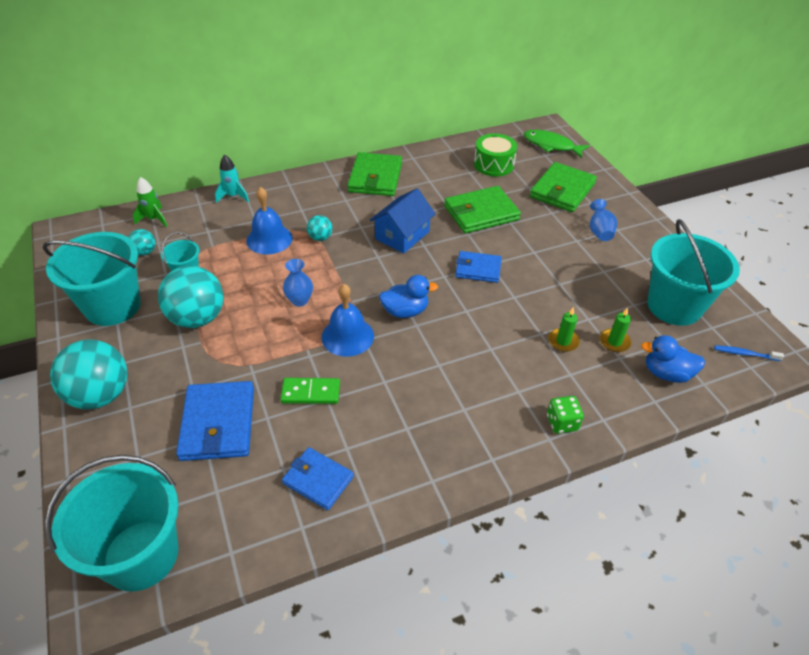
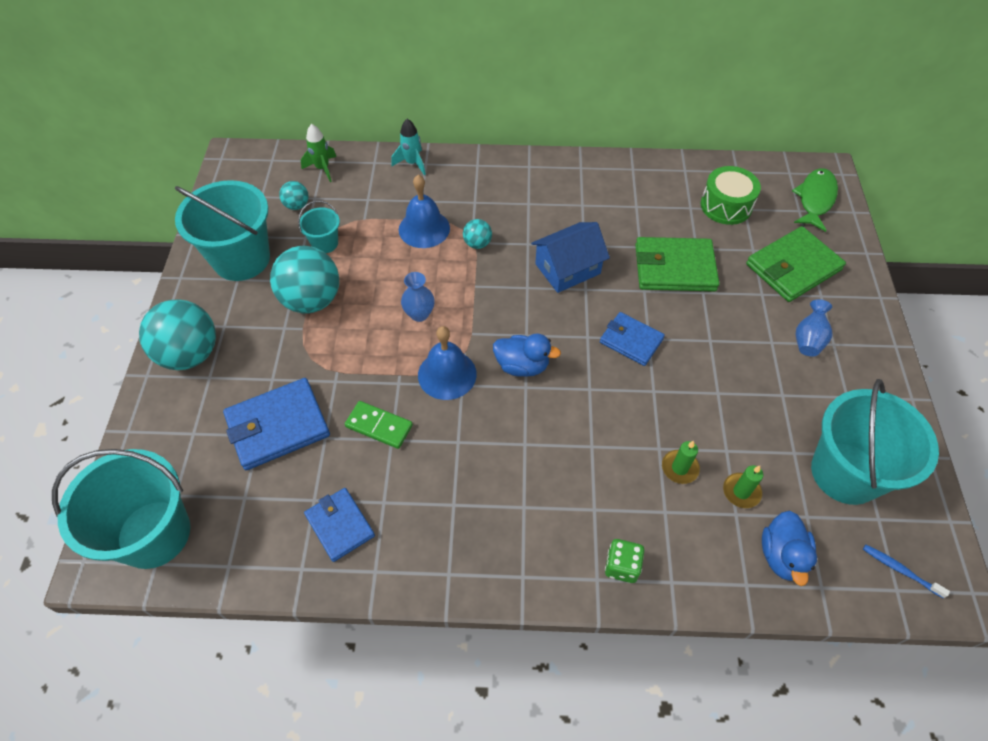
camera: 25 degrees right, 10 degrees up
blue wallet [176,381,254,461] -> blue wallet turned 45 degrees clockwise [223,378,330,470]
green wallet [347,152,402,196] -> none
green fish [524,130,590,158] -> green fish turned 60 degrees clockwise [792,168,838,232]
blue duck [641,335,705,383] -> blue duck turned 120 degrees counterclockwise [762,511,817,586]

